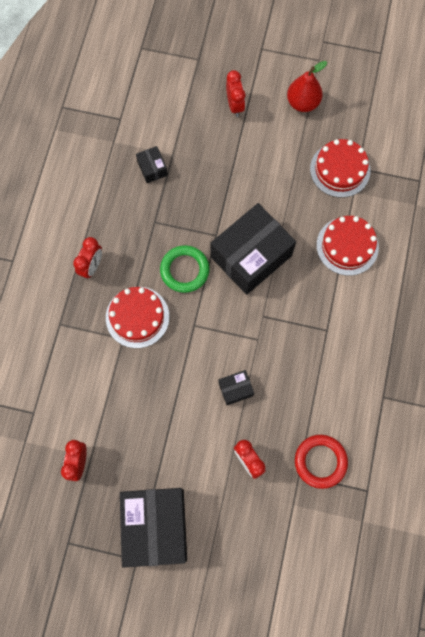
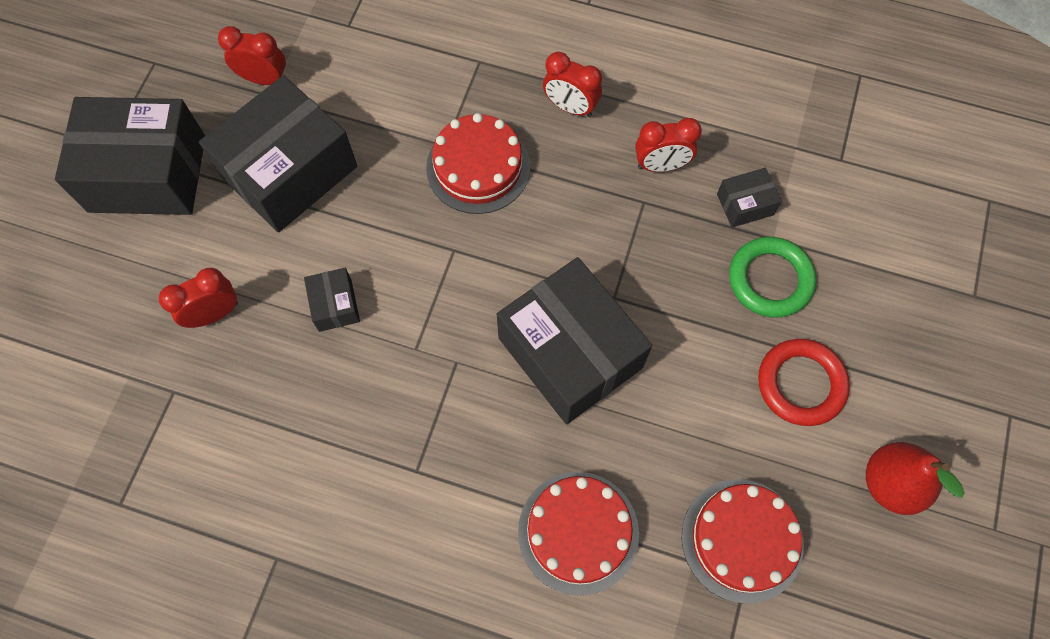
camera: 95 degrees right, 5 degrees down
green ring [160,245,210,293] -> green ring moved to [729,237,816,318]
red clock [226,70,245,117] -> red clock moved to [635,118,702,172]
red ring [295,435,348,489] -> red ring moved to [758,339,850,426]
none -> black box [199,75,357,232]

